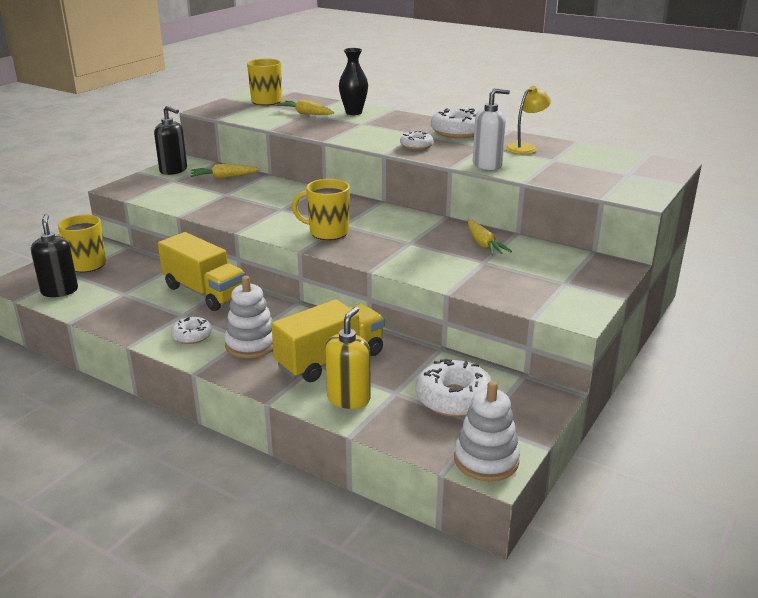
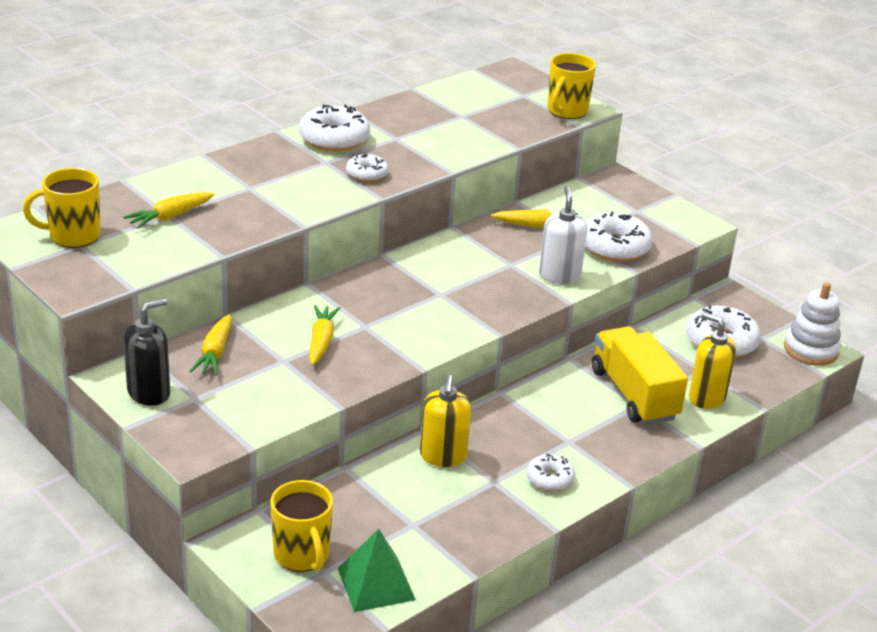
camera: 75 degrees left, 5 degrees up
black soap dispenser [31,214,78,297] -> green pyramid [337,529,416,612]
yellow truck [158,232,246,311] -> yellow soap dispenser [420,375,471,467]
white stacking toy [224,276,273,358] -> none
yellow mug [292,179,350,240] -> yellow mug moved to [547,53,596,119]
black vase [339,48,368,115] -> none
white soap dispenser [473,88,510,170] -> white soap dispenser moved to [539,186,587,284]
yellow lamp [506,86,551,154] -> none
none -> yellow carrot [309,305,340,365]
none -> white donut [585,212,653,262]

